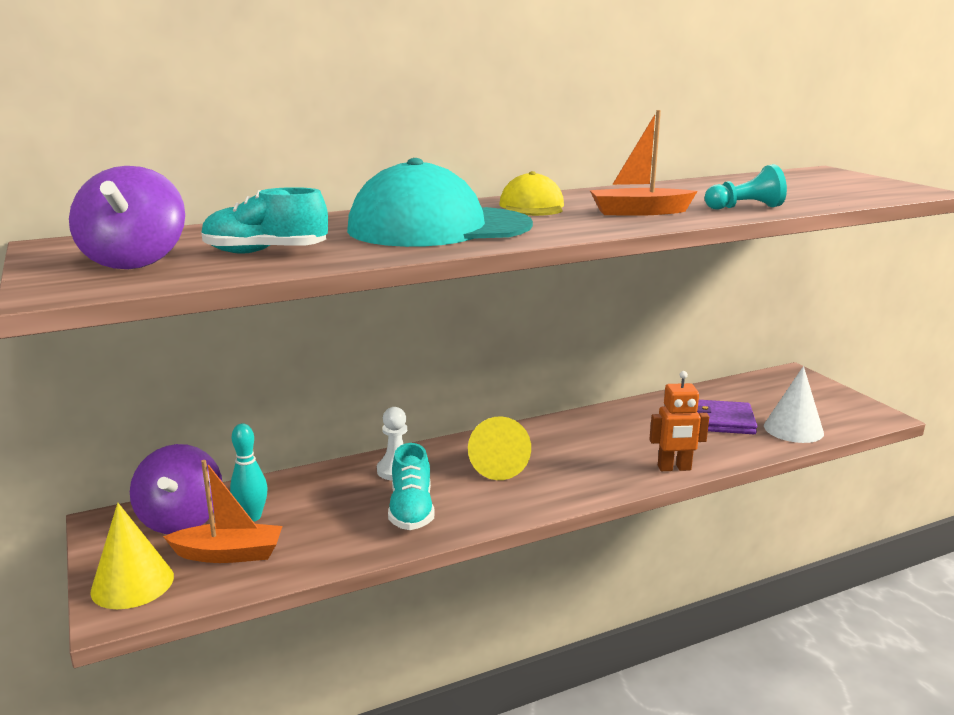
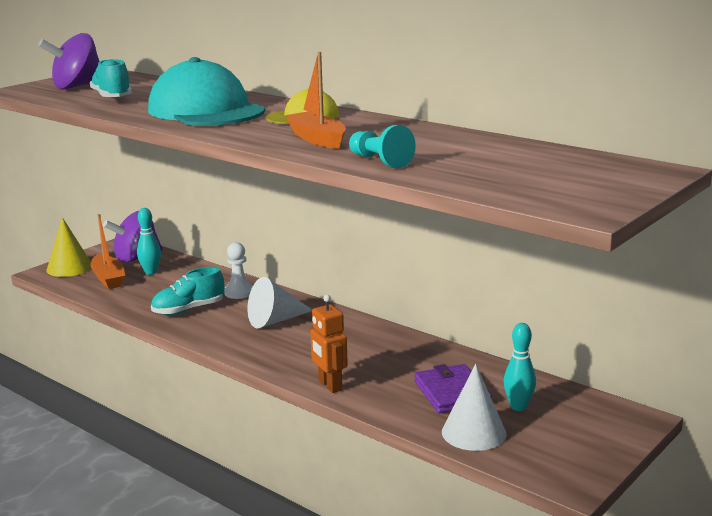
camera: 65 degrees right, 0 degrees up
yellow cone [468,416,531,480] -> white cone [247,277,312,329]
none -> turquoise bowling pin [503,323,536,411]

